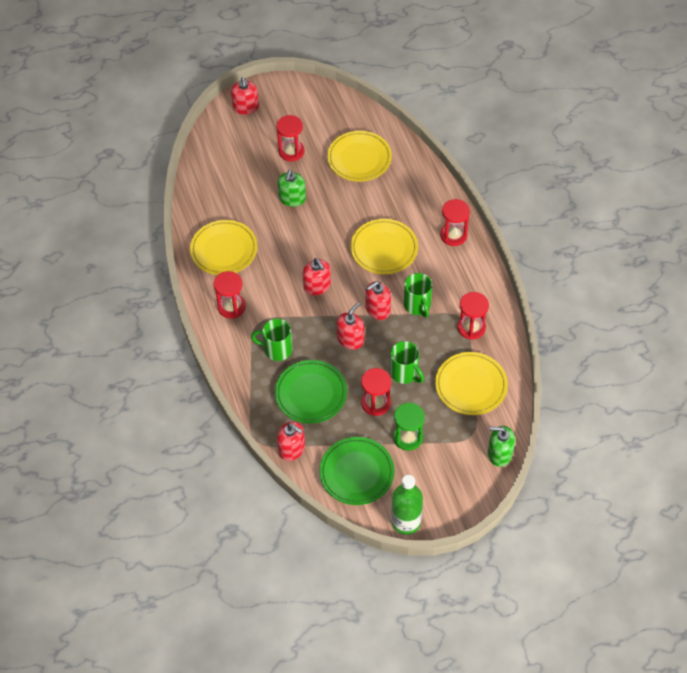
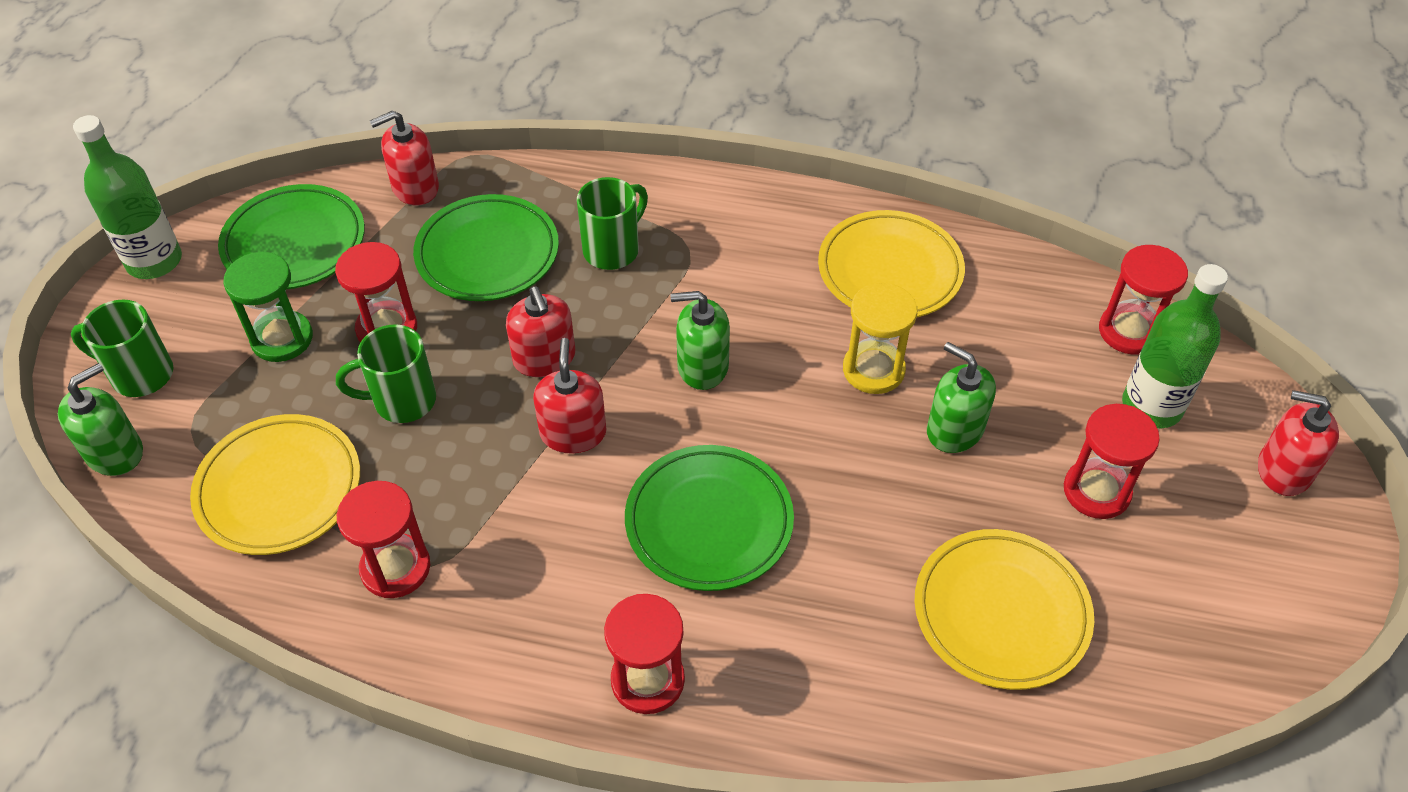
camera: 120 degrees right, 5 degrees down
red hourglass [214,271,246,319] -> red hourglass moved to [1099,245,1188,355]
red soap dispenser [303,258,331,296] -> green soap dispenser [671,291,730,390]
yellow plate [351,219,418,274] -> green plate [625,445,794,591]
green mug [404,273,432,318] -> green mug moved to [71,300,174,397]
none -> yellow hourglass [843,283,917,394]
none -> green bottle [1122,264,1228,428]

